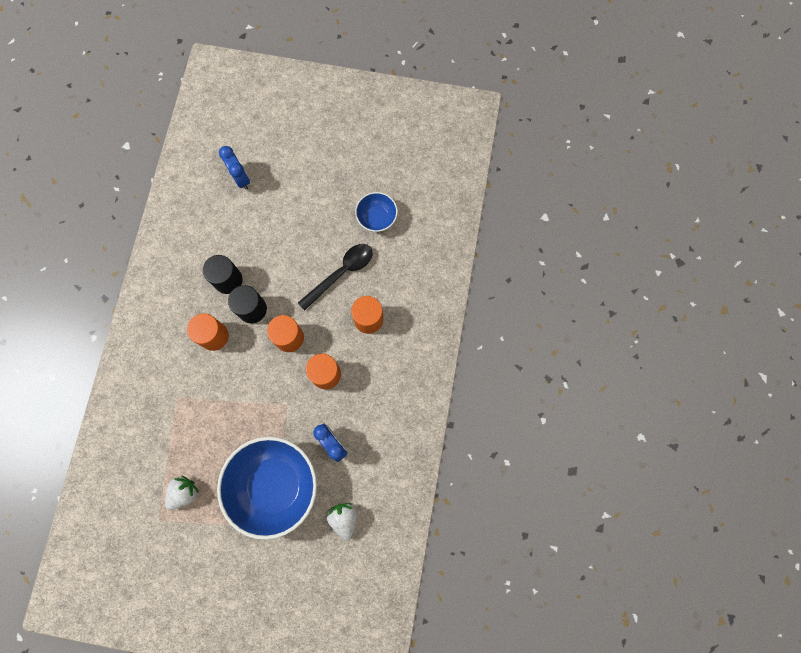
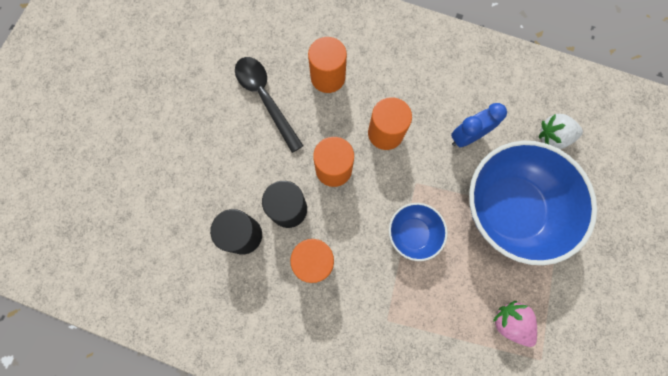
camera: 80 degrees left, 0 degrees up
white strawberry [165,475,199,510] -> pink strawberry [493,301,537,347]
blue clock [219,146,250,190] -> none
blue bowl [355,192,398,232] -> blue bowl moved to [389,203,447,261]

